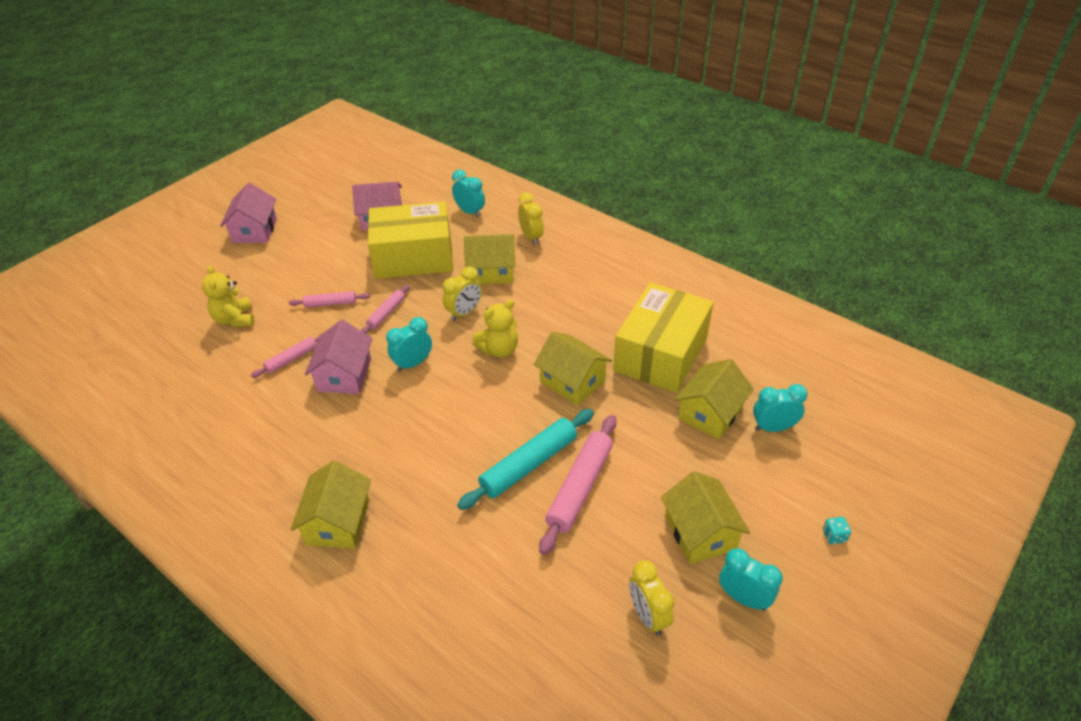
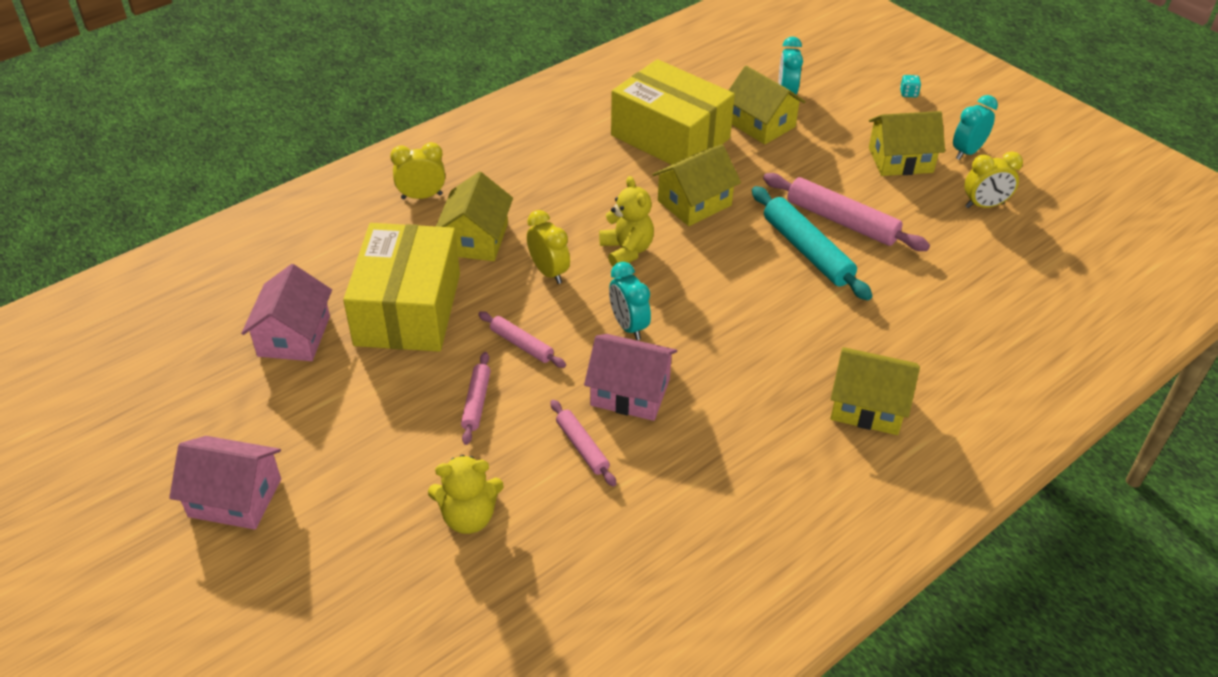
camera: 80 degrees left, 0 degrees up
turquoise clock [452,170,485,218] -> none

